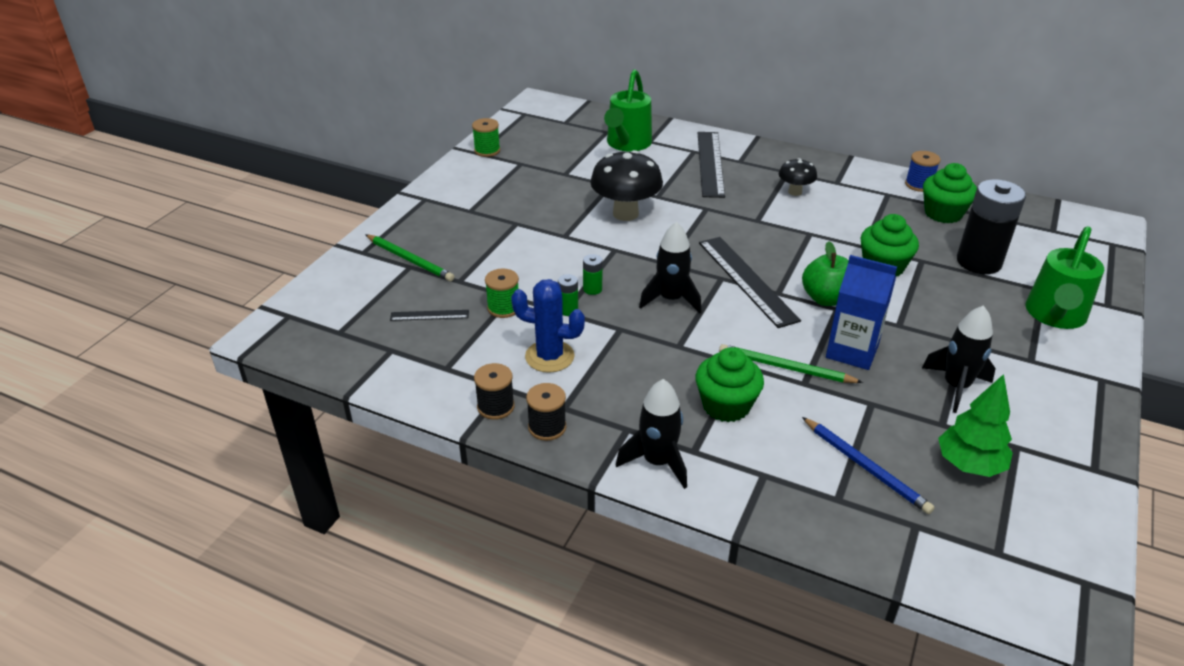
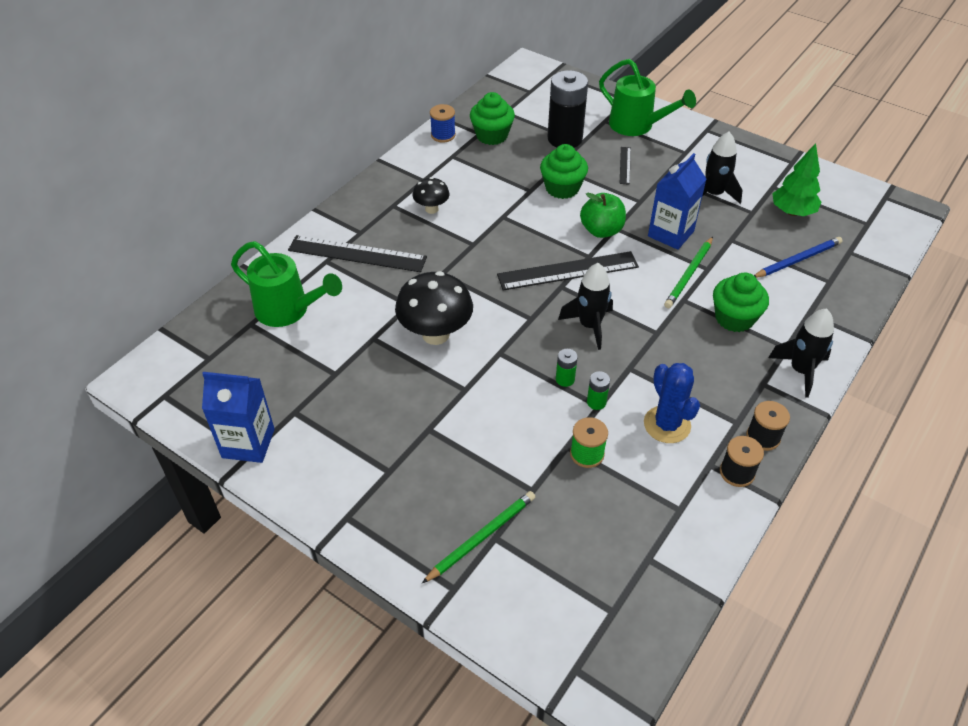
camera: 80 degrees left, 10 degrees up
black ruler [390,310,469,321] -> black ruler moved to [620,147,631,185]
green spool [472,118,500,157] -> blue carton [202,372,275,463]
blue cactus [511,279,585,373] -> blue cactus turned 45 degrees counterclockwise [644,363,700,443]

